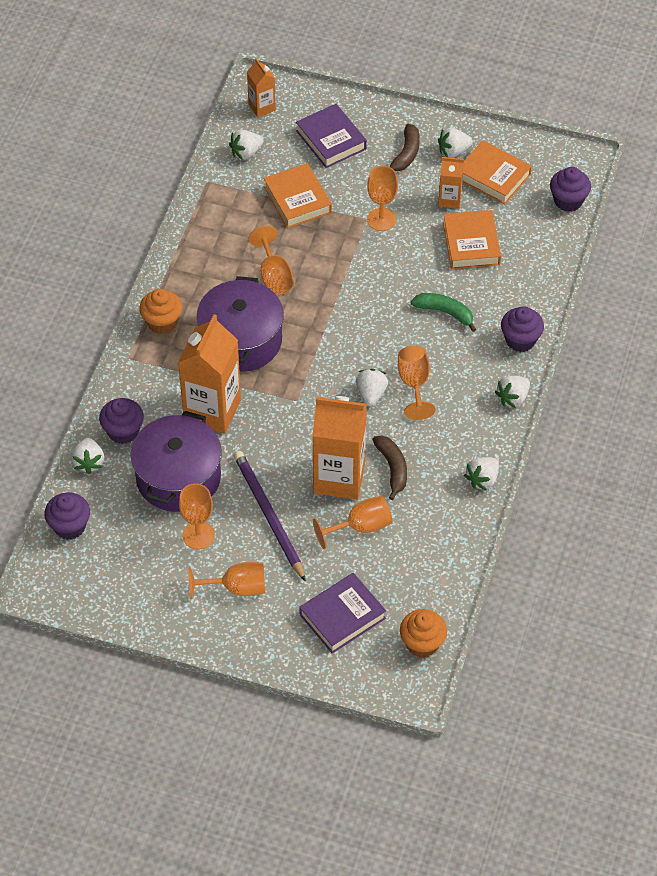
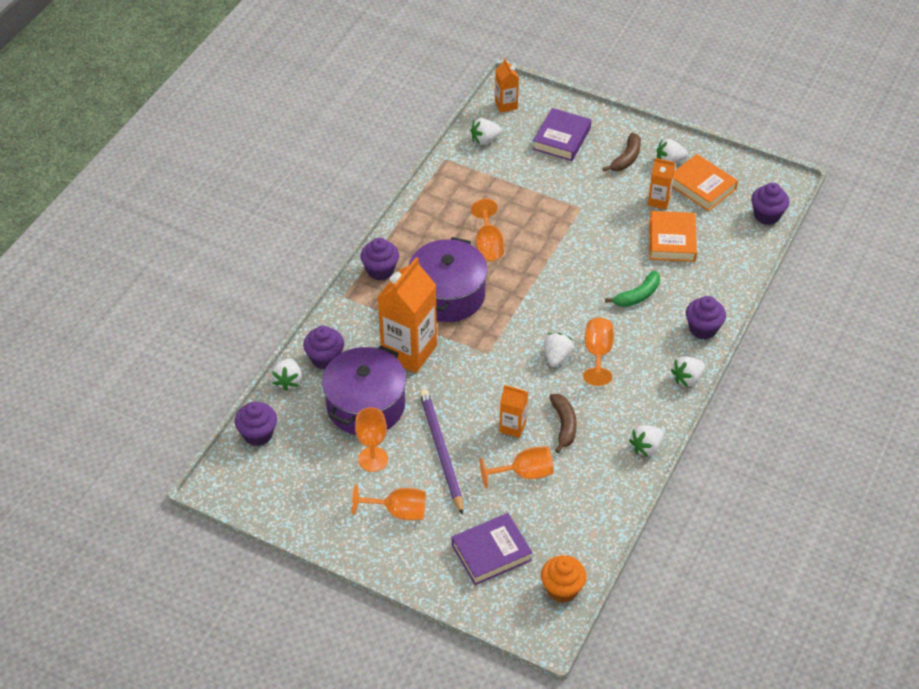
camera: 10 degrees right, 5 degrees down
orange cupcake [139,289,182,334] -> purple cupcake [360,238,399,280]
orange book [264,163,332,228] -> none
purple book [296,104,367,168] -> purple book turned 45 degrees clockwise [533,108,591,161]
orange carton [312,396,367,500] -> orange carton [499,385,528,438], size x0.51
orange goblet [367,166,398,231] -> none
green banana [411,293,476,332] -> green banana turned 105 degrees clockwise [605,270,660,307]

